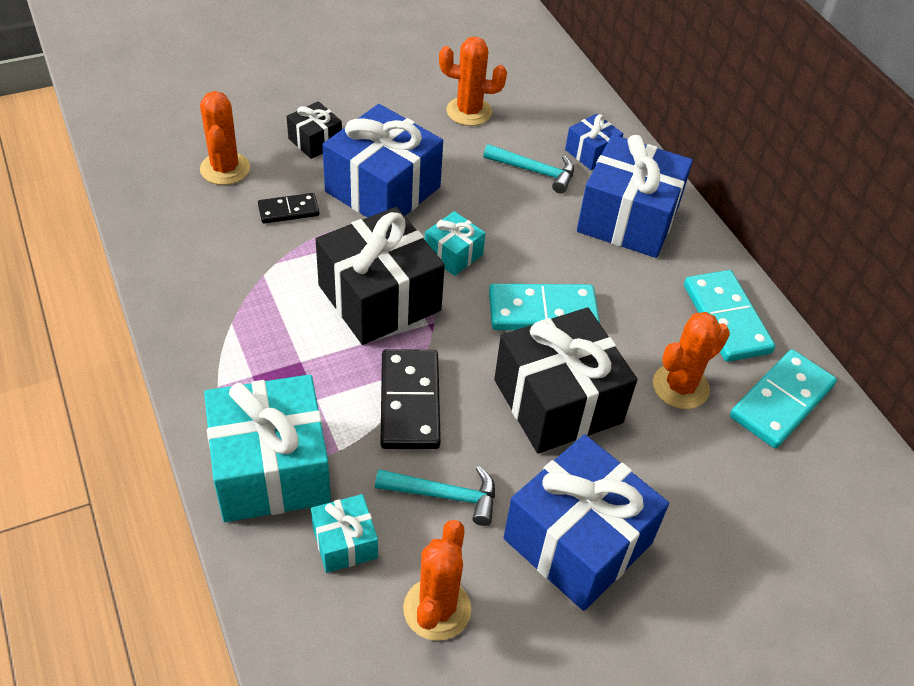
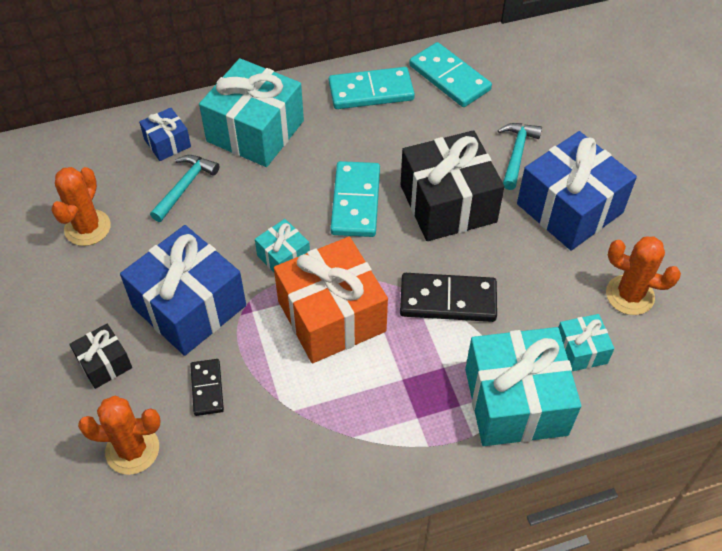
camera: 80 degrees left, 5 degrees up
black gift [315,207,445,345] -> orange gift [274,237,388,363]
turquoise hammer [375,466,495,526] -> turquoise hammer moved to [498,123,542,190]
blue gift [577,135,693,258] -> turquoise gift [199,58,304,167]
orange cactus [653,312,730,409] -> none

